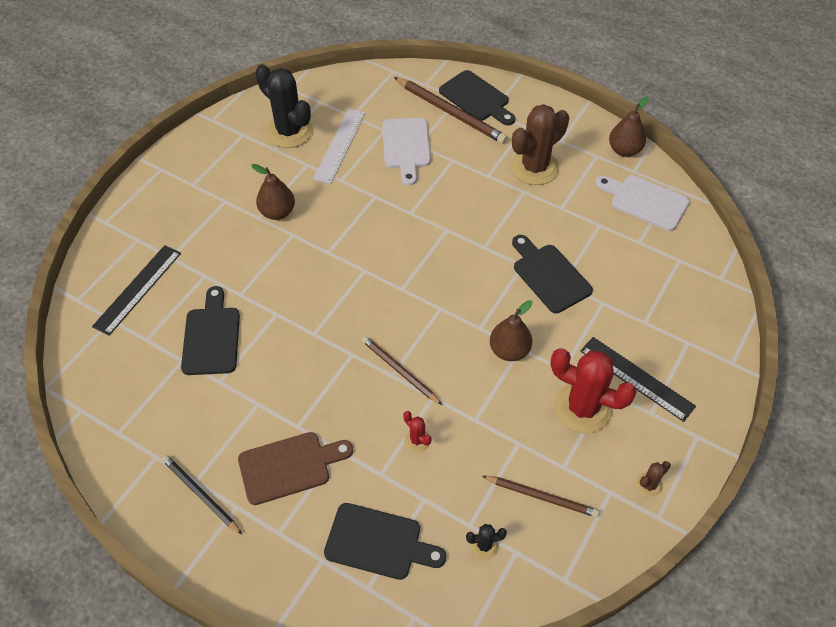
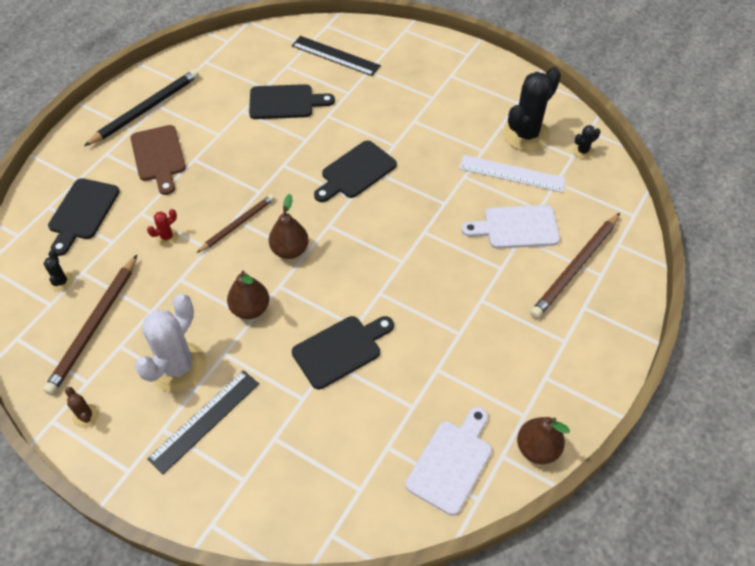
camera: 90 degrees right, 0 degrees up
black pencil [162,455,242,534] -> black pencil [84,69,199,146], size x1.58
brown pear [251,164,295,220] -> brown pear moved to [269,194,309,259]
black cutting board [439,70,515,125] -> black cutting board moved to [314,140,397,202]
brown pencil [482,476,599,518] -> brown pencil [43,255,137,395], size x1.58
brown cactus [511,104,569,185] -> none
red cactus [551,349,637,433] -> white cactus [135,294,207,392]
none -> black cactus [573,125,600,159]

